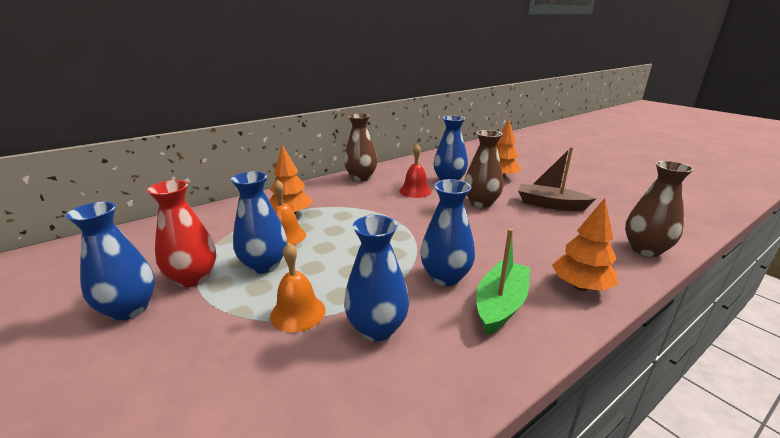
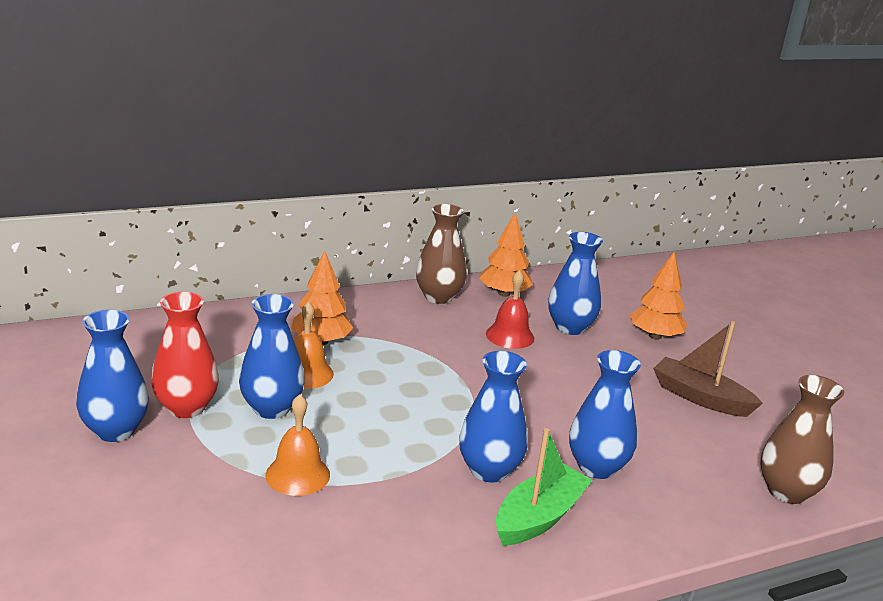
camera: 10 degrees right, 0 degrees up
blue vase [344,215,409,341] -> blue vase moved to [569,350,641,479]
brown vase [464,130,504,208] -> none
orange tree [552,198,618,291] -> orange tree moved to [479,212,533,297]

